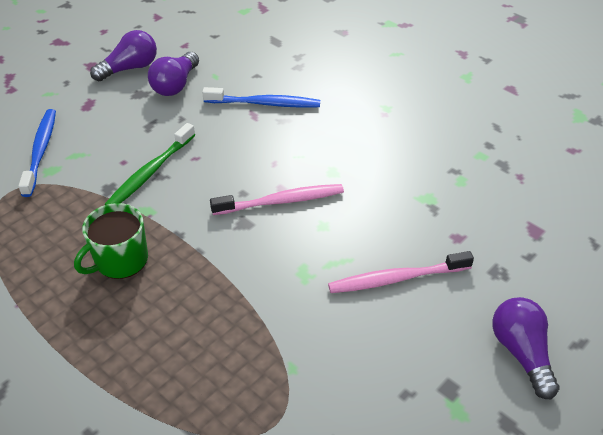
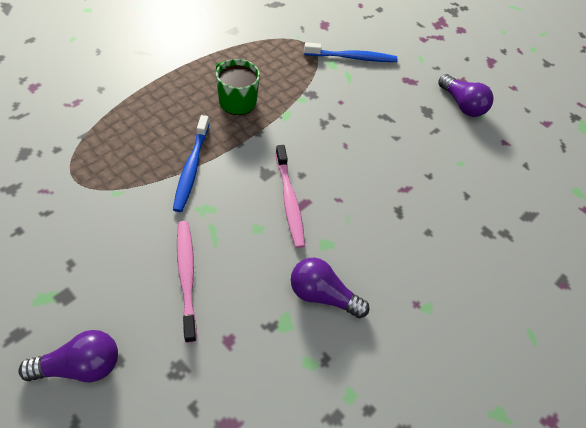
camera: 85 degrees right, 10 degrees up
green toothbrush [105,123,195,205] -> none
purple light bulb [148,52,199,96] -> purple light bulb moved to [291,257,369,318]
blue toothbrush [202,87,320,108] -> blue toothbrush moved to [173,115,209,212]

